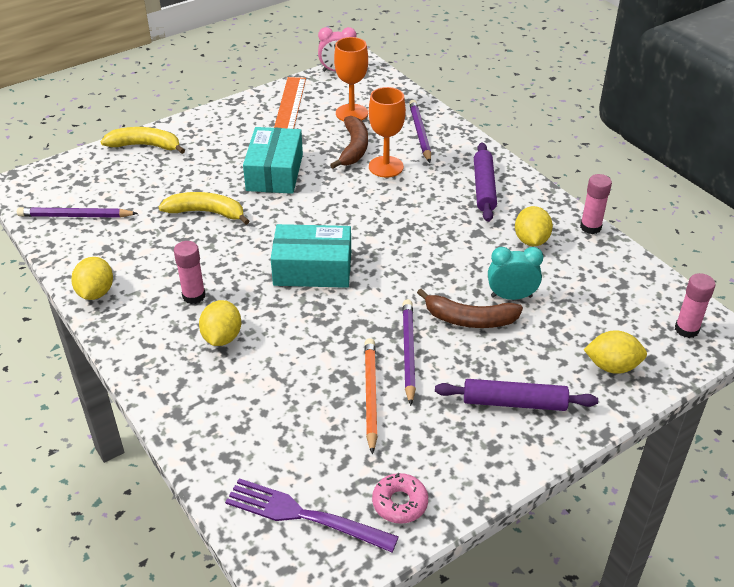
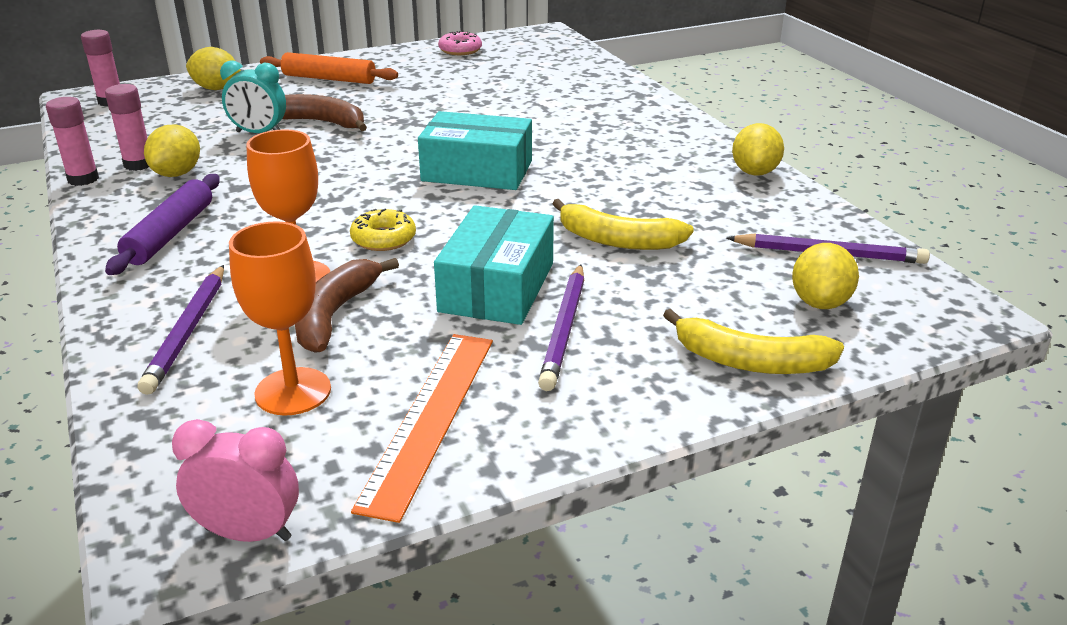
camera: 170 degrees left, 10 degrees down
pink glue stick [174,241,205,304] -> pink glue stick moved to [105,84,149,171]
yellow lemon [199,300,241,346] -> yellow lemon moved to [792,243,859,309]
purple fork [225,478,399,552] -> none
orange pencil [364,338,378,455] -> none
purple pencil [402,299,416,406] -> purple pencil moved to [538,264,584,391]
purple rolling pin [435,379,598,411] -> orange rolling pin [260,52,398,84]
none -> yellow donut [350,209,416,251]

